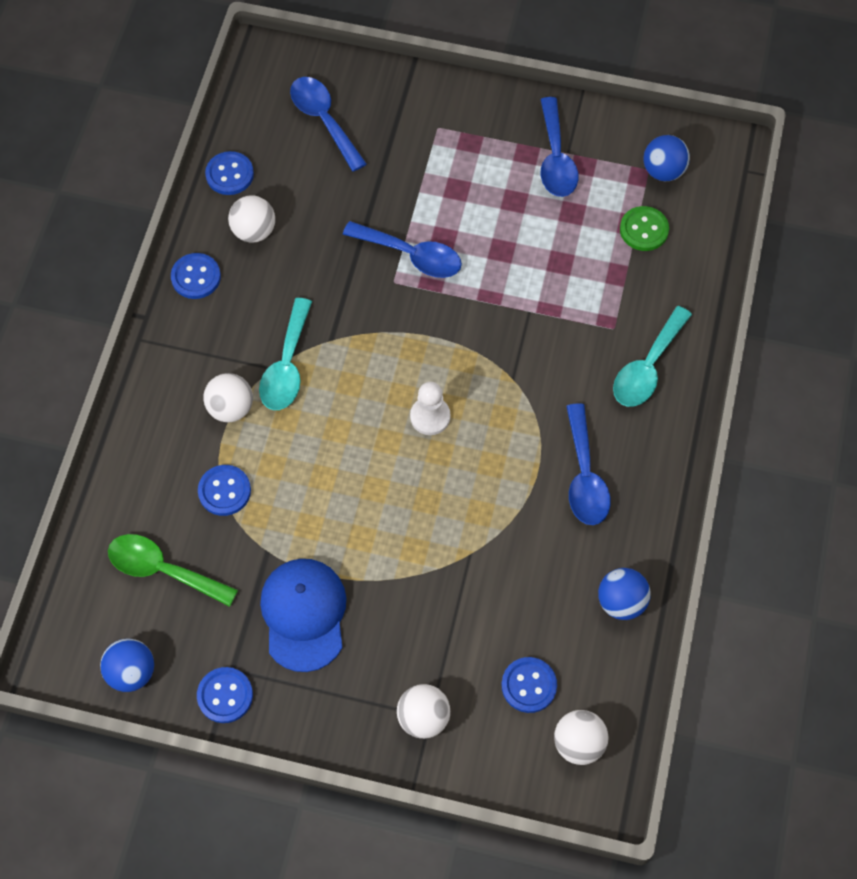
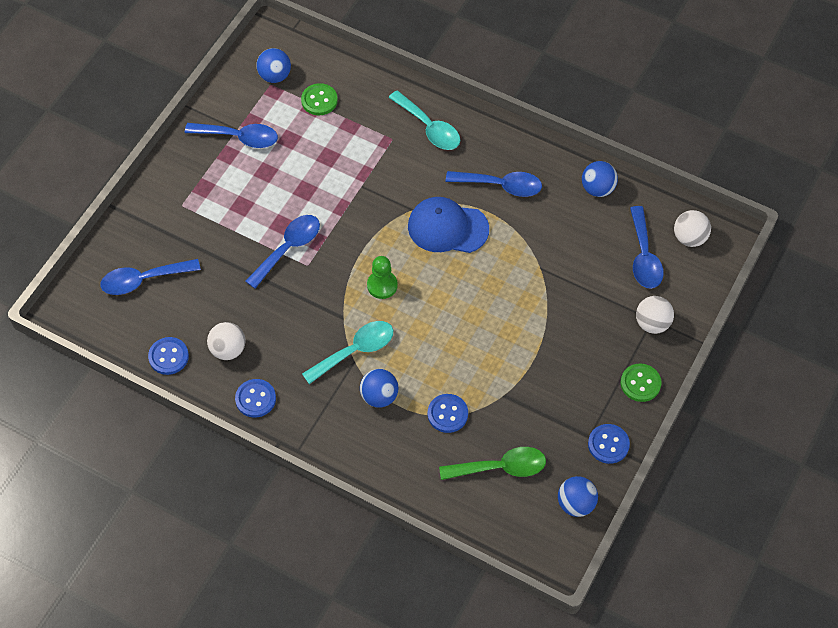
camera: 75 degrees left, 5 degrees down
green spoon [108,534,238,607] -> green spoon turned 135 degrees counterclockwise [439,447,546,480]
white ball [203,373,253,422] -> blue ball [360,369,399,408]
turquoise spoon [259,298,312,410] -> turquoise spoon turned 60 degrees counterclockwise [302,321,393,384]
blue cap [260,559,346,672] -> blue cap moved to [408,197,489,253]
white pawn [410,382,450,435] -> none
blue button [501,657,557,713] -> blue spoon [630,206,664,289]
none -> green pawn [367,256,398,299]
none -> green button [621,363,662,402]

